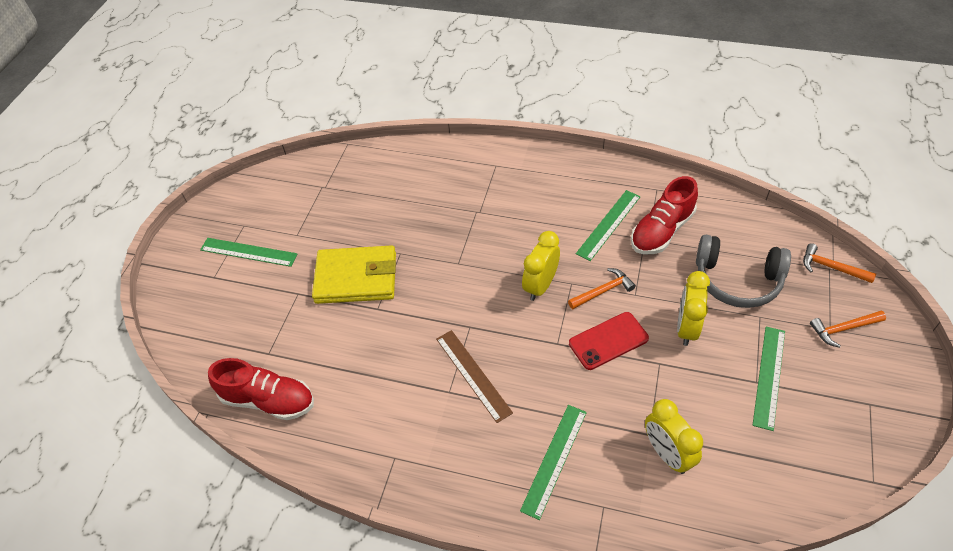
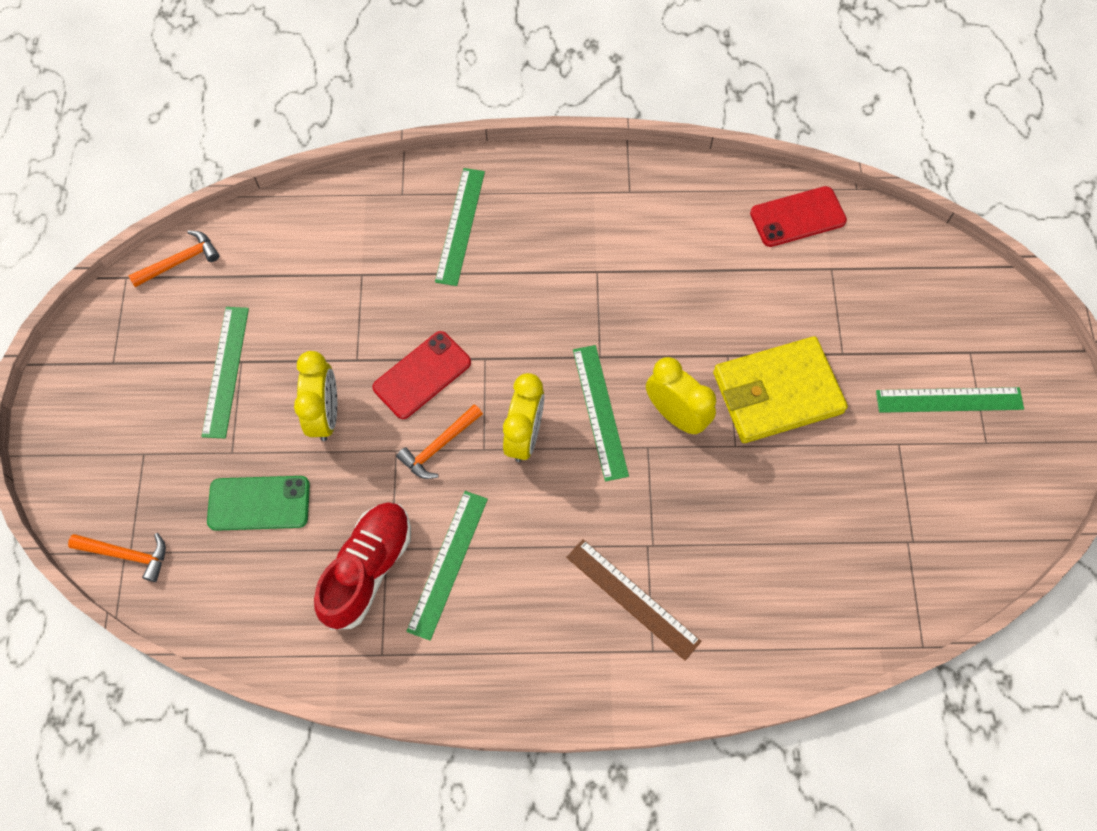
camera: 160 degrees right, 15 degrees up
red shoe [208,358,314,420] -> red phone [750,186,847,247]
brown ruler [436,330,513,423] -> brown ruler moved to [566,539,702,661]
yellow clock [645,399,703,474] -> yellow clock moved to [646,357,716,434]
grey headphones [696,235,791,308] -> green phone [207,476,310,531]
orange hammer [810,311,886,348] -> orange hammer moved to [128,230,220,287]
none -> green ruler [573,345,629,482]

